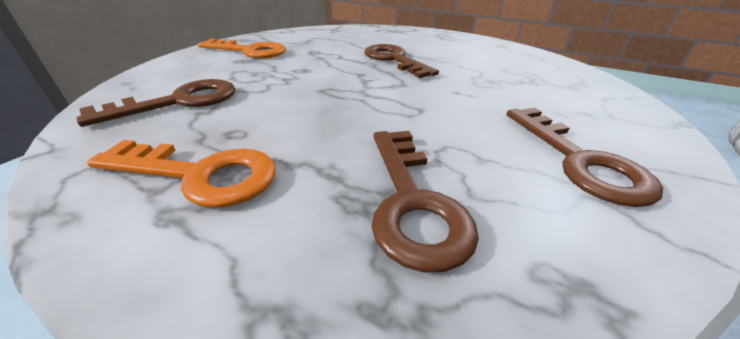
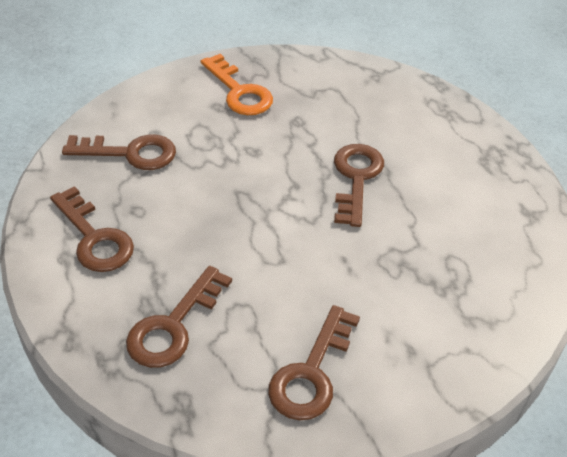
camera: 40 degrees right, 10 degrees up
orange key [87,140,276,208] -> brown key [50,186,134,272]

